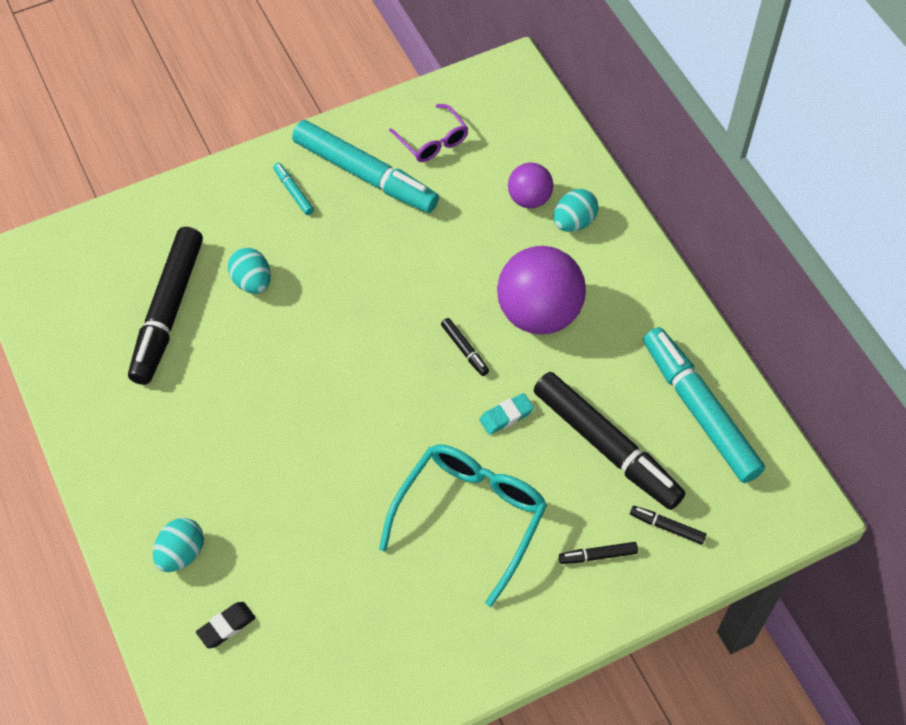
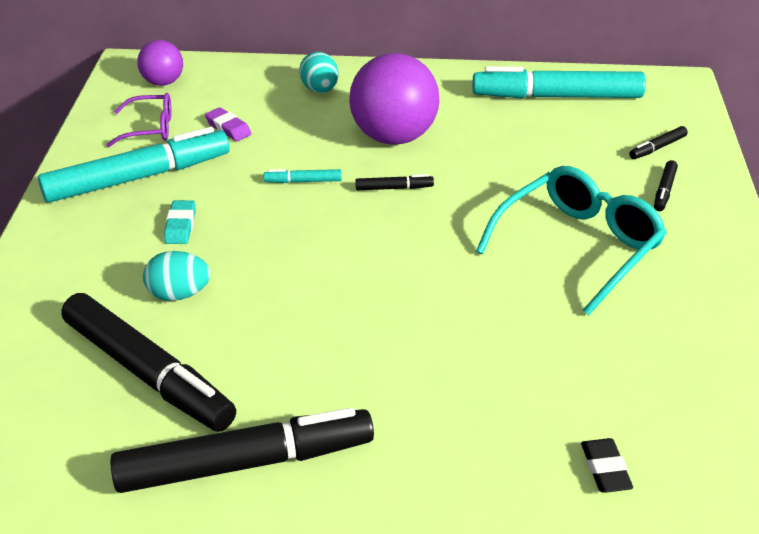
camera: 60 degrees left, 20 degrees down
turquoise egg [153,518,204,572] -> none
turquoise marker [273,163,314,215] -> turquoise marker moved to [264,169,342,183]
turquoise glasses [379,444,547,607] -> turquoise glasses turned 75 degrees clockwise [476,166,667,315]
turquoise eraser [479,393,534,435] -> turquoise eraser moved to [164,200,195,244]
purple ball [508,163,553,208] -> purple ball moved to [137,40,183,86]
black marker [534,372,685,510] -> black marker moved to [110,408,374,493]
none -> purple eraser [205,107,252,141]

